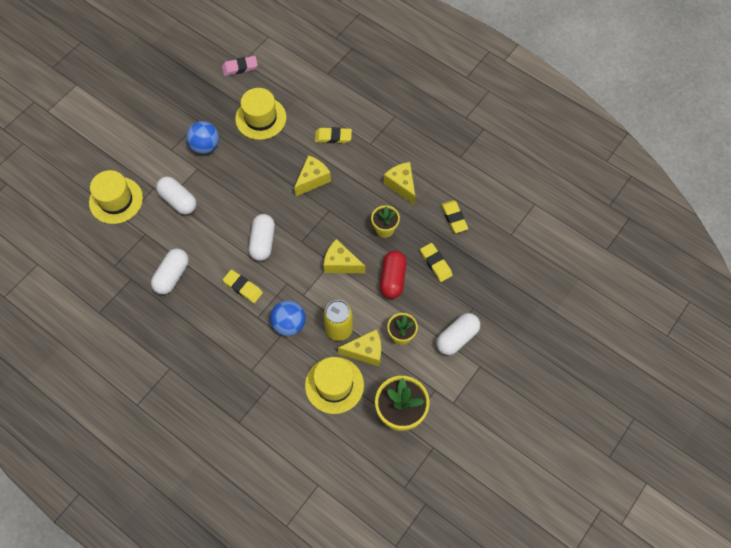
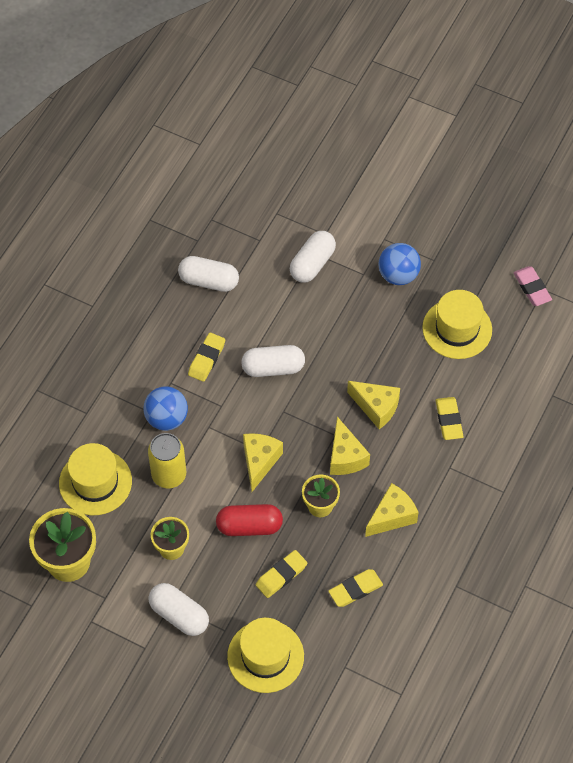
camera: 80 degrees right, 5 degrees down
yellow hat [89,170,143,224] -> yellow hat moved to [227,618,304,693]
yellow cheese [338,329,381,366] -> yellow cheese moved to [330,417,370,475]

